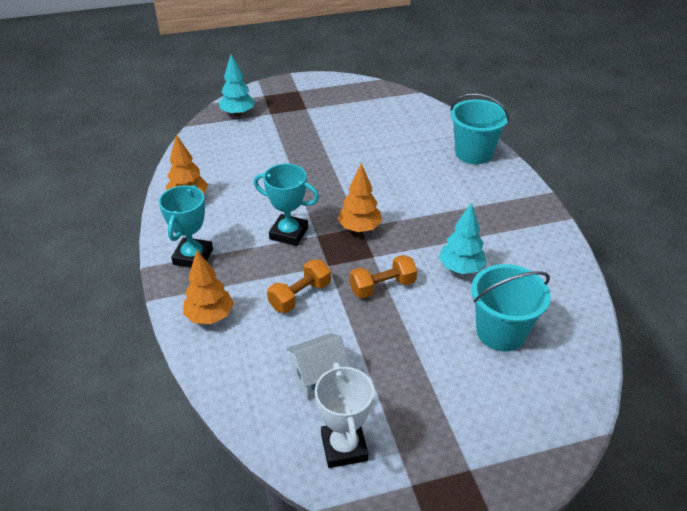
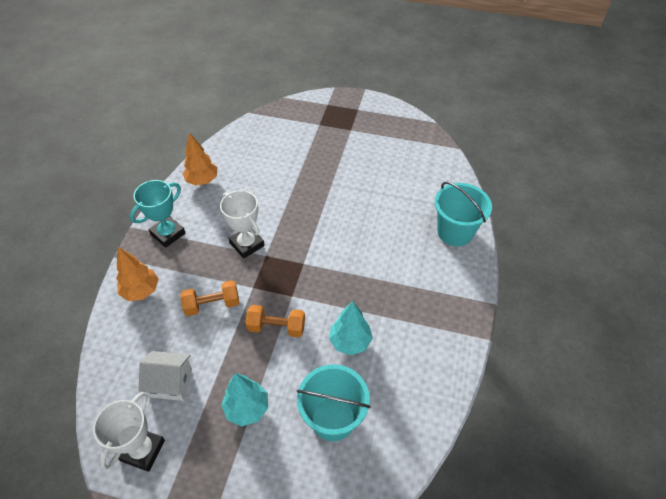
camera: 30 degrees right, 10 degrees up
turquoise tree [219,54,255,117] -> turquoise tree moved to [221,373,268,427]
turquoise trophy [254,164,319,246] -> white trophy [220,190,265,259]
orange tree [338,163,382,232] -> none

